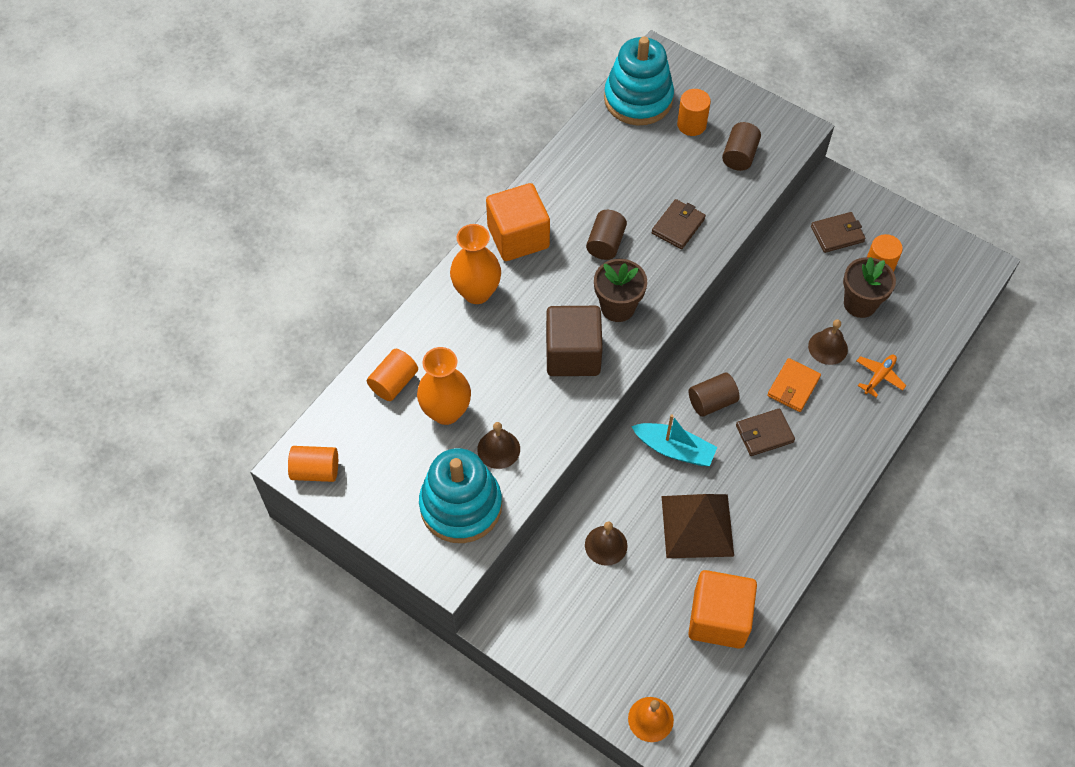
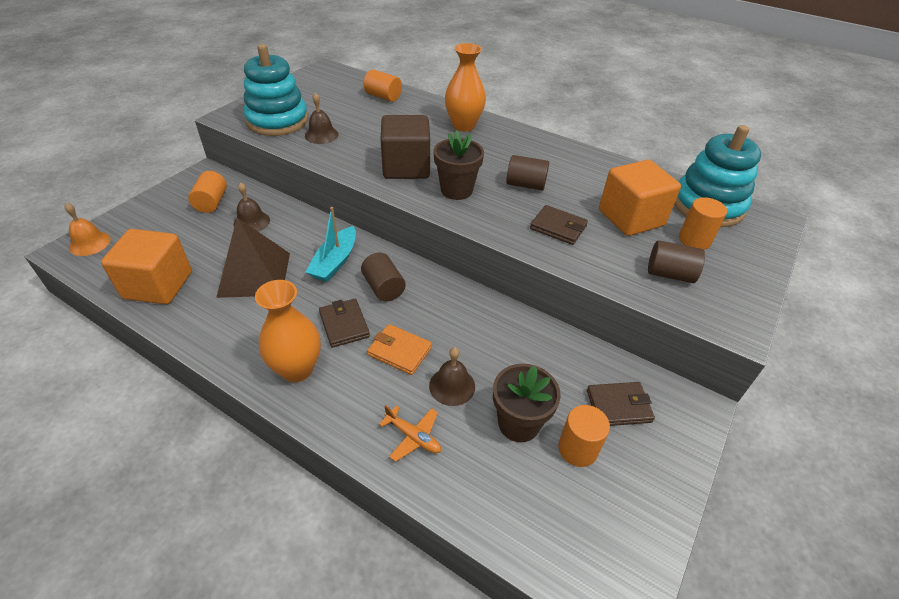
camera: 85 degrees right, 15 degrees down
orange cylinder [288,446,338,482] -> orange cylinder moved to [188,171,227,213]
orange vase [417,347,471,425] -> orange vase moved to [255,280,321,382]
orange cube [486,183,550,261] -> orange cube moved to [599,160,681,236]
brown wallet [811,212,866,253] -> brown wallet turned 75 degrees counterclockwise [587,382,655,426]

